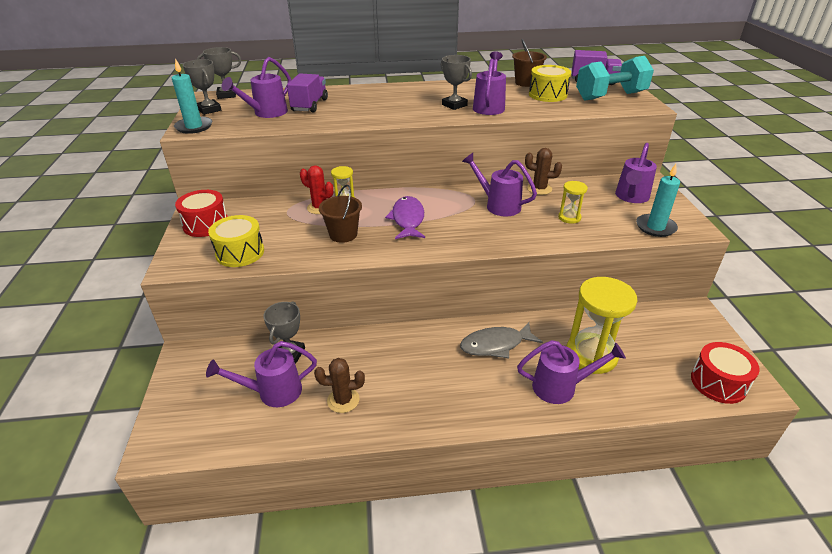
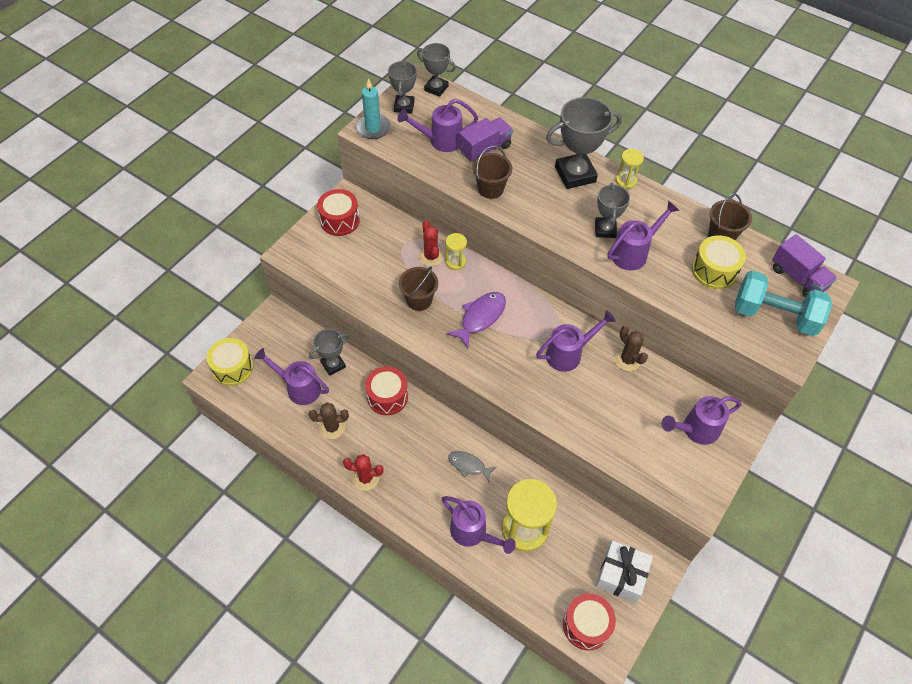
camera: 40 degrees right, 20 degrees up
yellow drum [208,215,264,267] -> yellow drum moved to [207,338,253,386]
brown cactus [314,358,365,413] -> brown cactus turned 45 degrees counterclockwise [309,403,349,439]
grey fish [460,322,543,359] -> grey fish [448,451,497,482], size x0.66
purple watering can [462,153,537,216] -> purple watering can turned 75 degrees clockwise [536,310,616,372]
yellow hourglass [558,181,588,224] -> yellow hourglass moved to [616,149,644,189]
turquoise candle [636,164,680,237] -> none
none -> red cactus [343,454,384,491]
none -> red drum [365,366,408,415]
none -> brown bucket [472,146,512,199]
none -> grey trophy [546,97,622,189]
none -> white gift [596,541,653,603]

